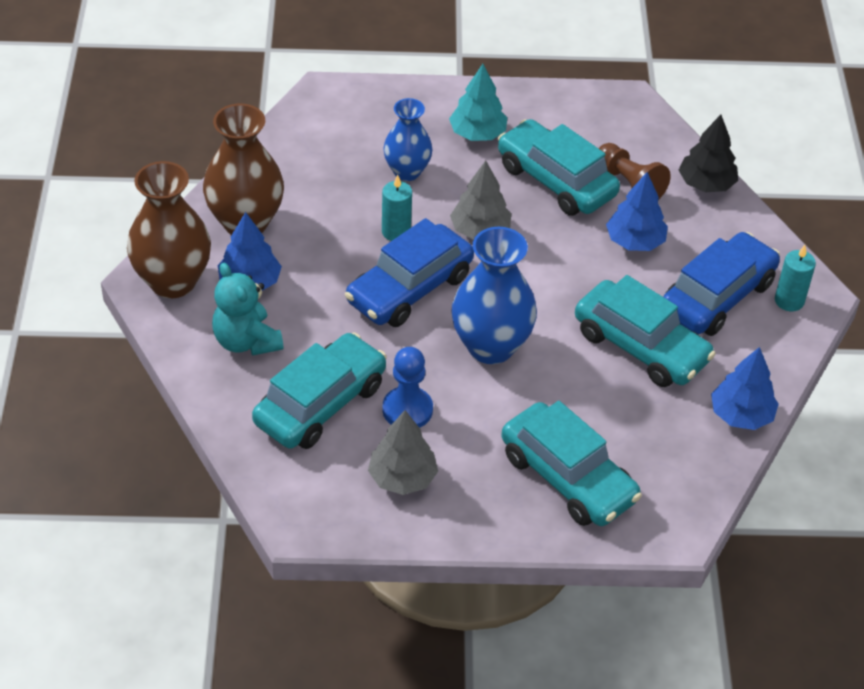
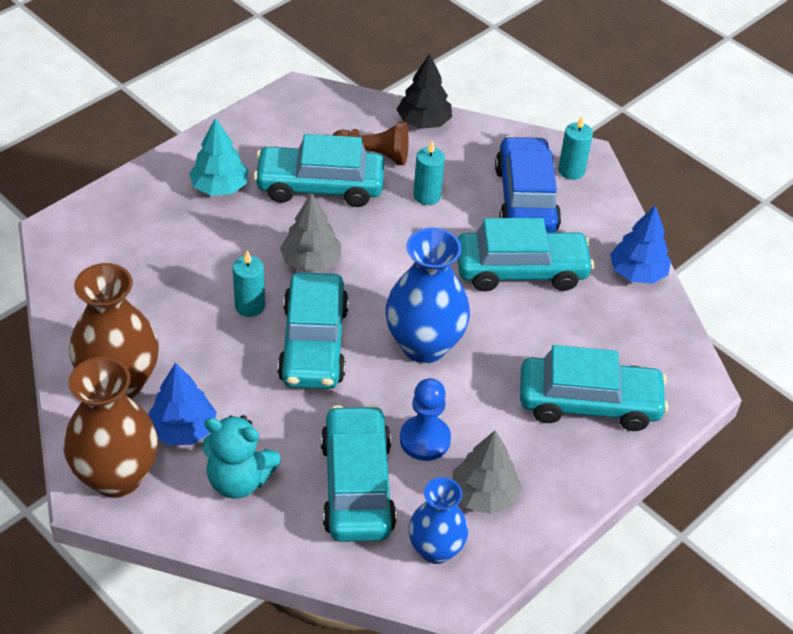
camera: 45 degrees left, 0 degrees up
blue car [345,218,474,327] -> turquoise car [278,272,349,389]
blue vase [383,98,433,181] -> blue vase moved to [409,477,468,564]
blue tree [606,172,668,251] -> turquoise candle [413,141,445,205]

